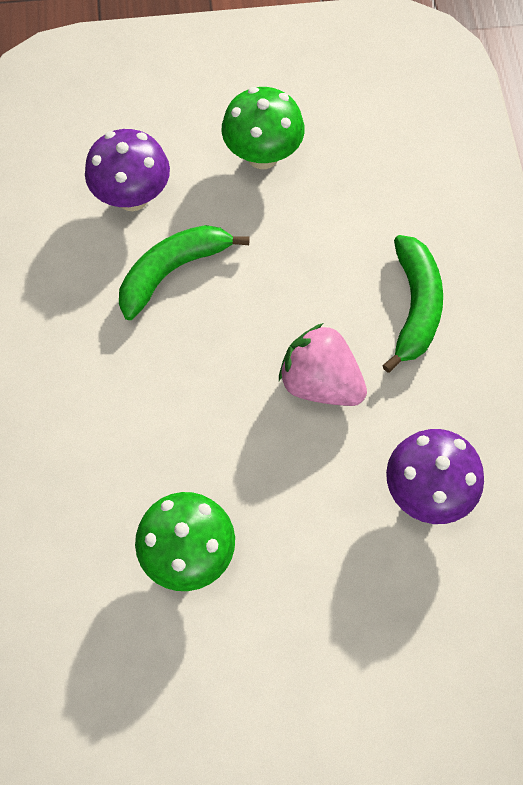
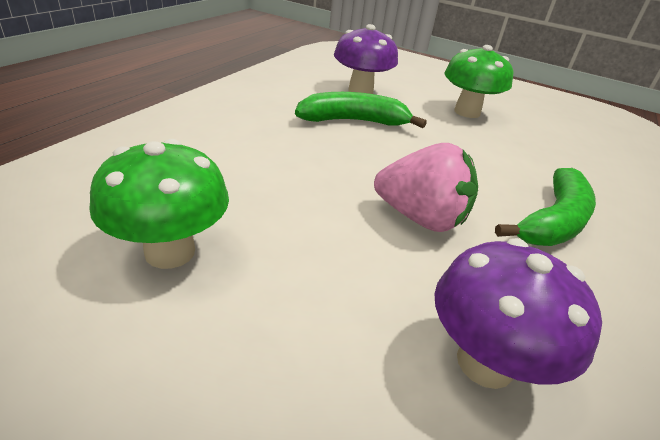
camera: 30 degrees right, 30 degrees down
pink strawberry [279,323,367,406] -> pink strawberry turned 135 degrees clockwise [374,143,478,232]

